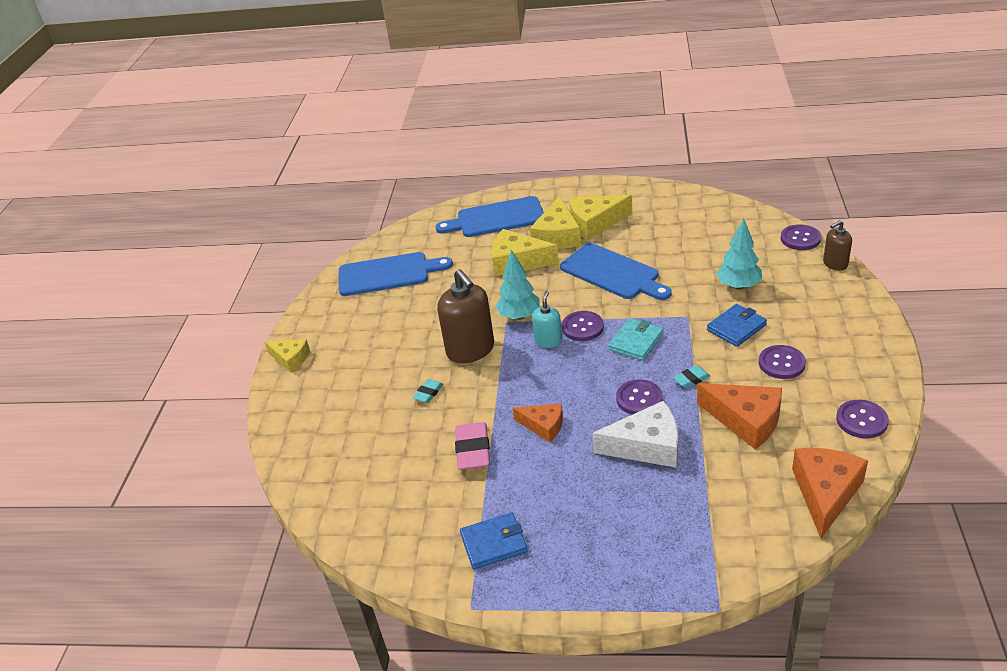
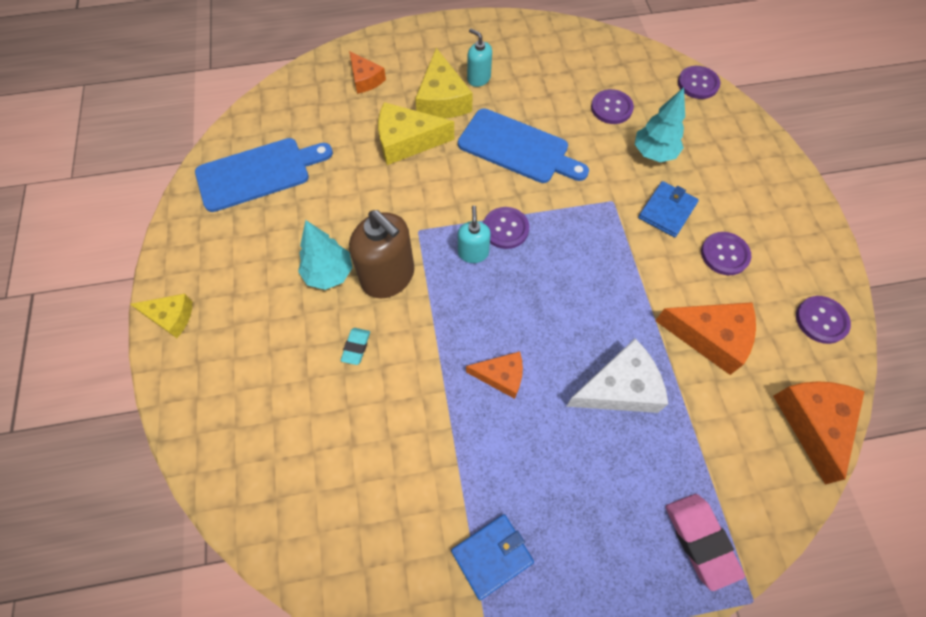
camera: 20 degrees left, 25 degrees up
blue cutting board [436,196,544,237] -> orange cheese [349,51,386,94]
pink eraser [455,422,490,470] -> pink eraser moved to [665,494,745,591]
turquoise tree [495,250,540,320] -> turquoise tree moved to [298,220,353,290]
yellow cheese [569,195,632,240] -> turquoise soap dispenser [467,28,492,87]
turquoise wallet [608,318,663,361] -> none
purple button [616,380,663,415] -> purple button moved to [591,89,634,124]
turquoise eraser [673,365,711,388] -> none
brown soap dispenser [823,220,852,270] -> none

